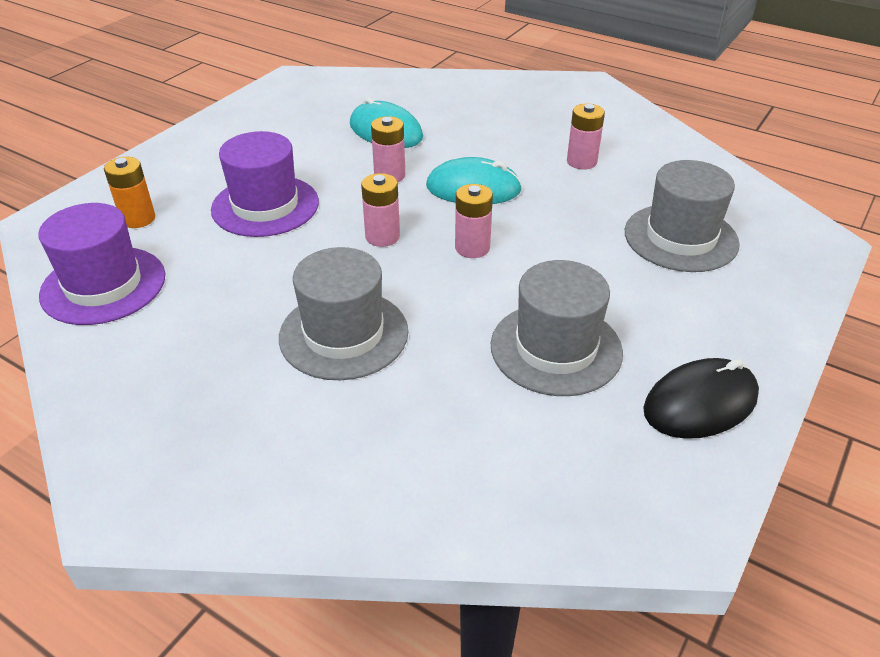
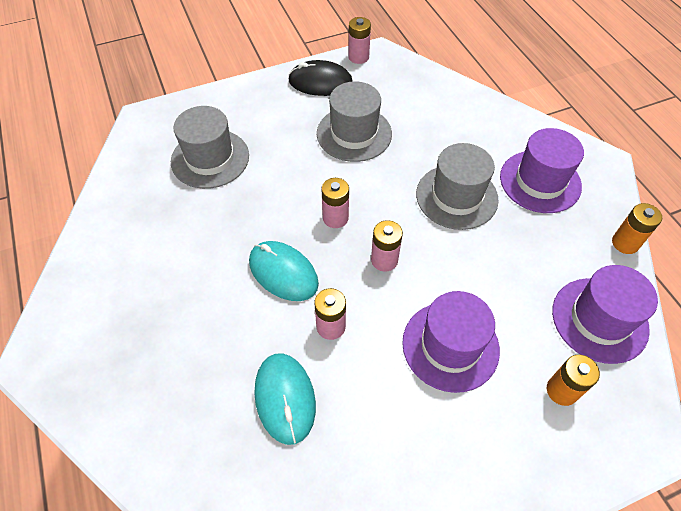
camera: 145 degrees left, 15 degrees up
pink battery [567,103,605,170] -> pink battery moved to [348,17,371,64]
none -> purple hat [500,128,584,213]
none -> orange battery [612,203,662,254]

